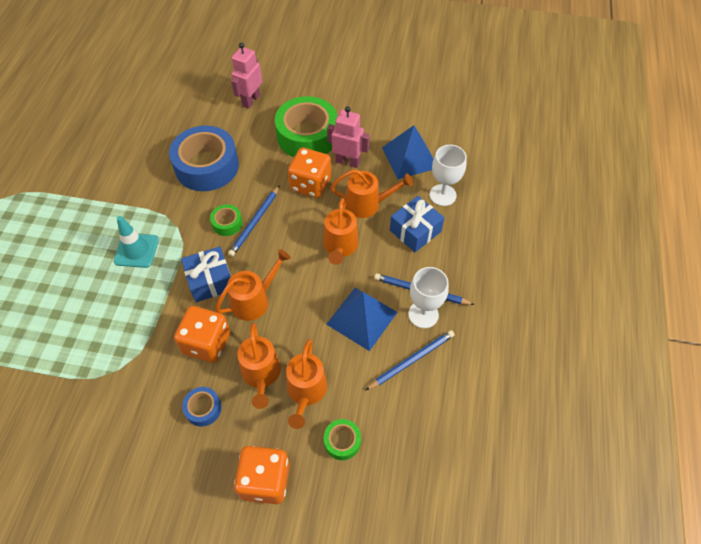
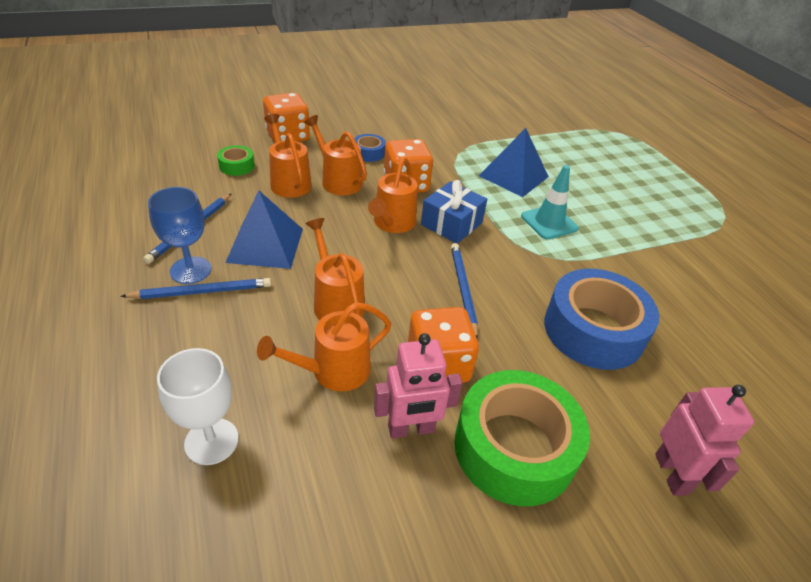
camera: 145 degrees right, 15 degrees down
green tape [210,204,243,236] -> none
blue pyramid [382,125,433,179] -> blue pyramid moved to [479,128,549,197]
blue gift [390,196,444,252] -> none
white goblet [408,267,449,328] -> blue goblet [148,187,211,284]

